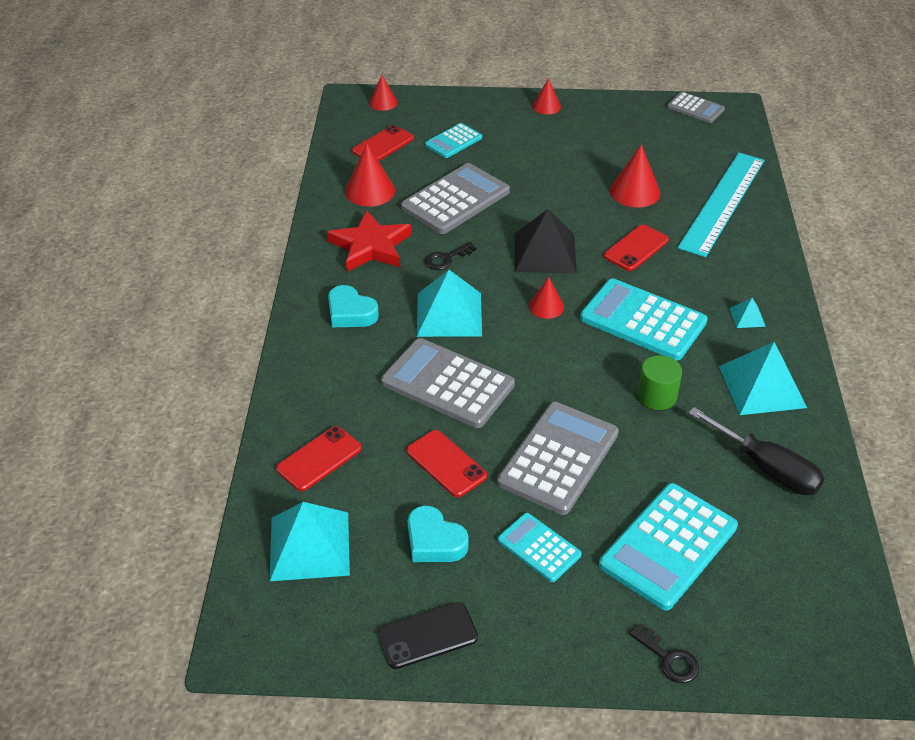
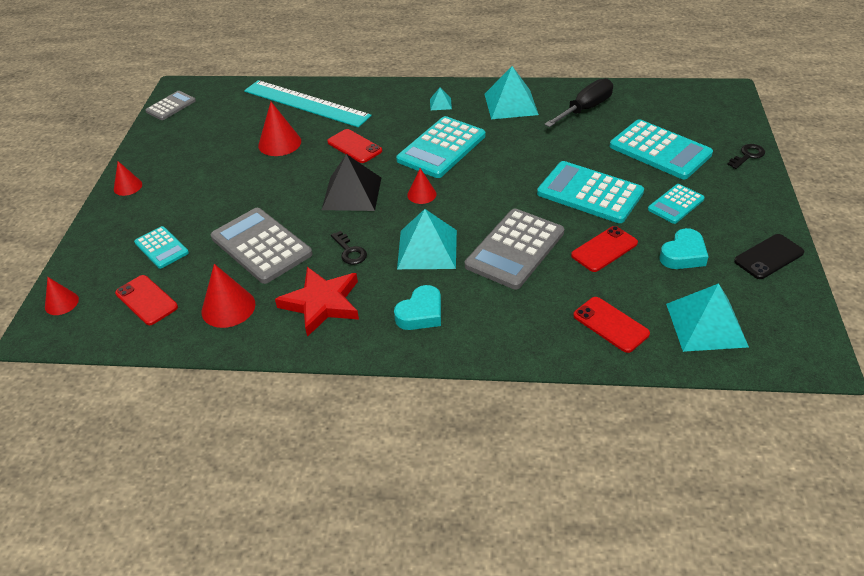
camera: 85 degrees left, 0 degrees up
black phone [378,602,478,669] -> black phone turned 75 degrees clockwise [734,234,804,279]
grey calculator [497,402,619,515] -> turquoise calculator [537,161,644,223]
green cylinder [638,355,682,410] -> none

